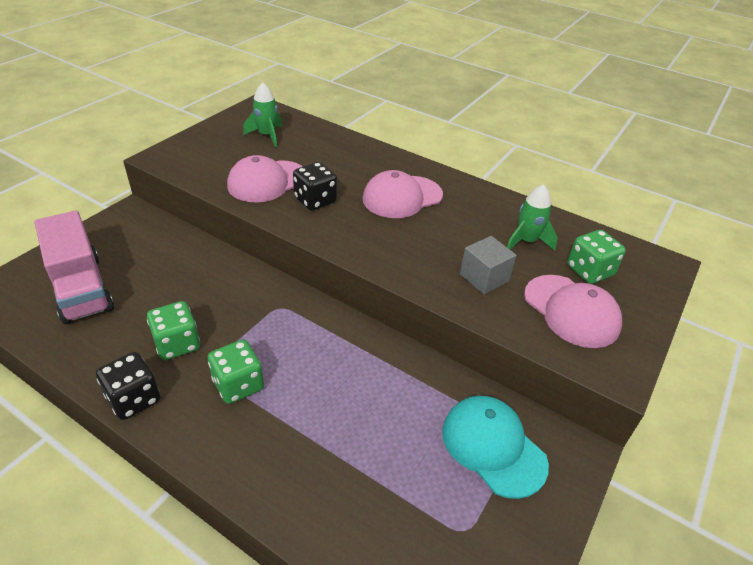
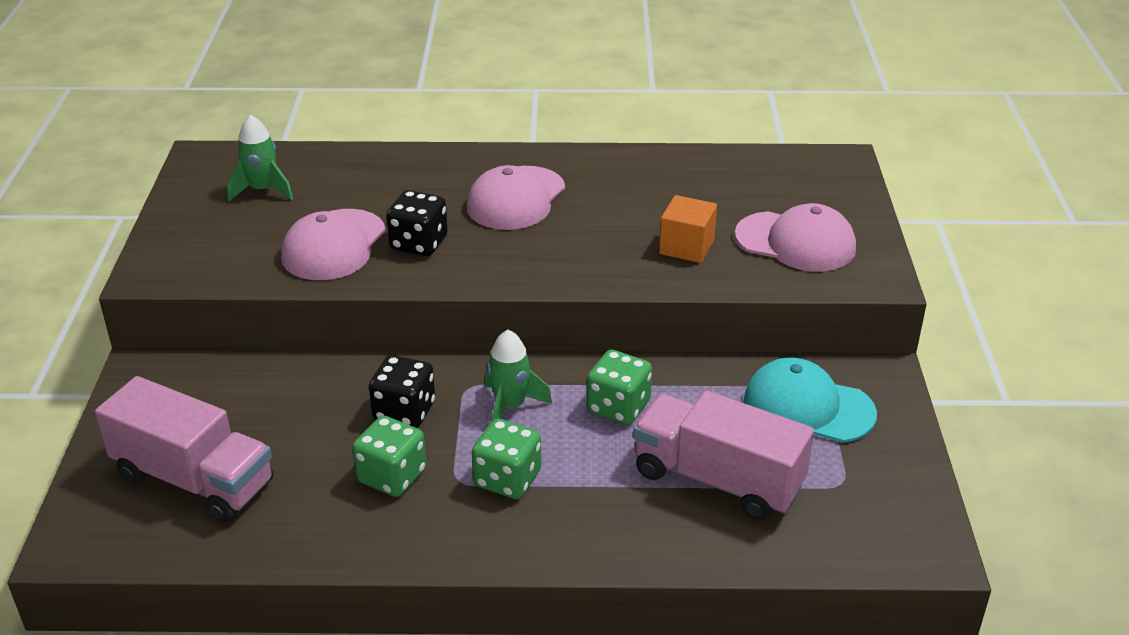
camera: 30 degrees left, 5 degrees down
black dice [96,352,160,420] -> black dice moved to [369,355,435,428]
grey cube [460,236,516,294] -> orange cube [659,195,717,263]
green rocket [507,184,558,251] -> green rocket moved to [485,330,552,421]
green dice [567,230,626,284] -> green dice moved to [587,350,652,425]
none -> pink truck [633,391,814,521]

